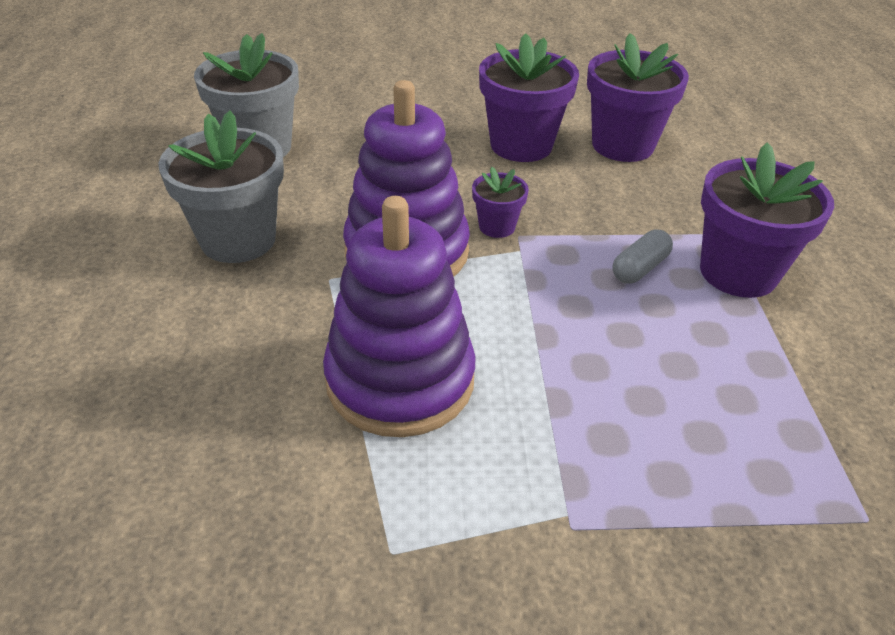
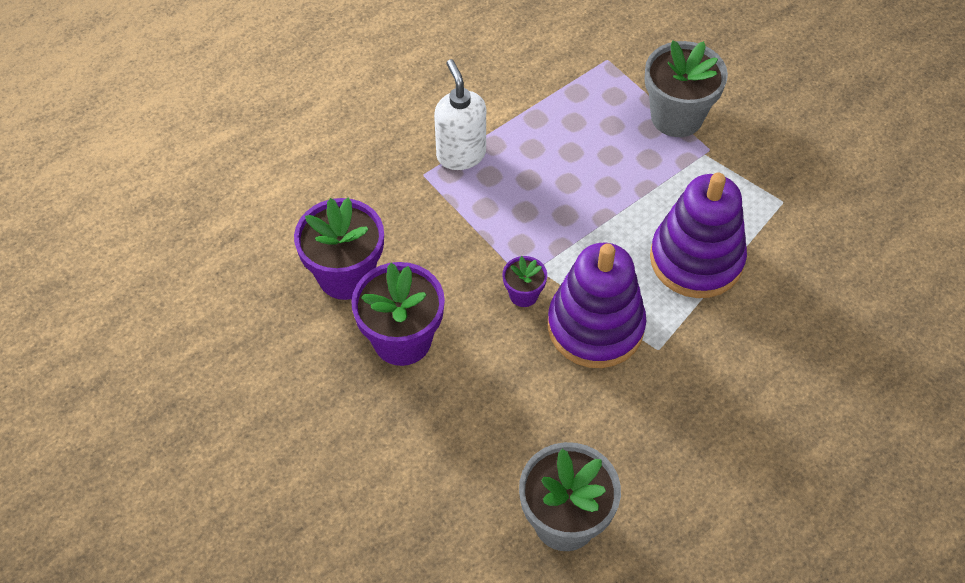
camera: 125 degrees left, 15 degrees up
grey flower pot [158,111,284,263] -> grey flower pot moved to [645,41,728,137]
grey capsule [612,230,673,284] -> none
purple flower pot [700,143,834,298] -> white soap dispenser [434,59,486,170]

